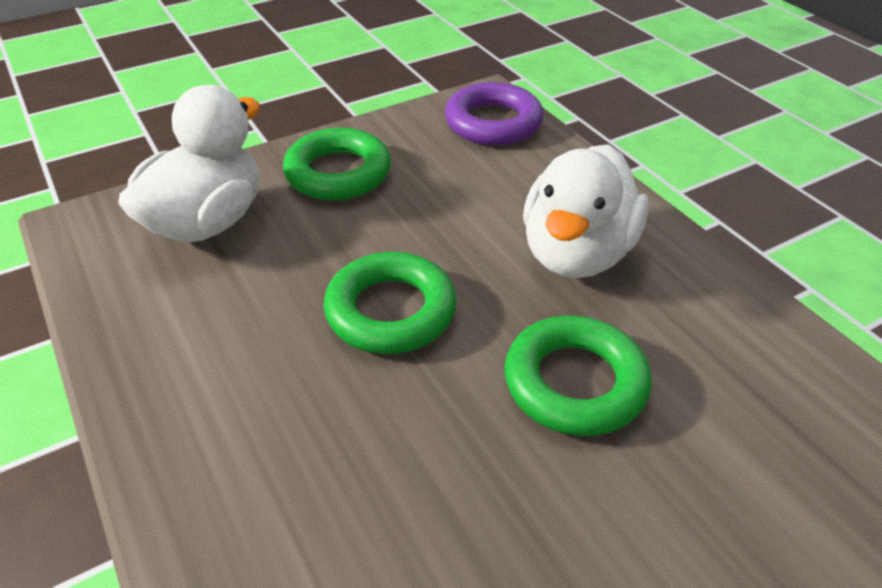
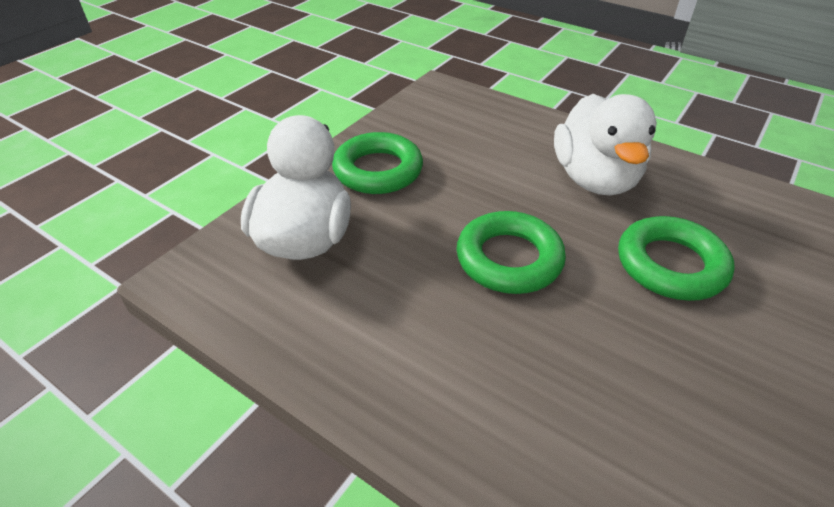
camera: 25 degrees left, 0 degrees up
purple ring [445,82,543,145] -> none

